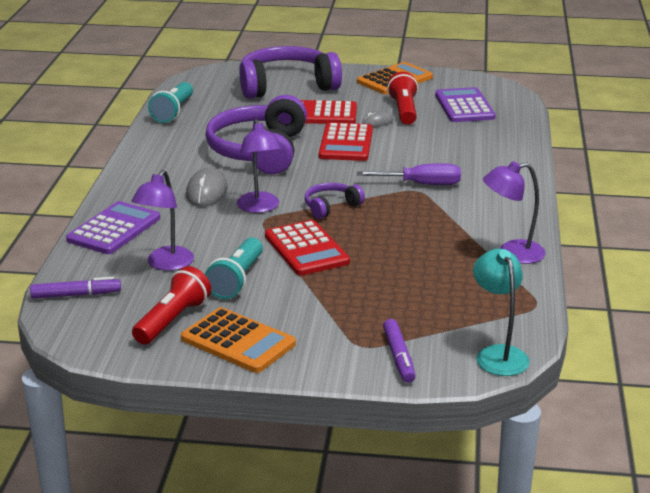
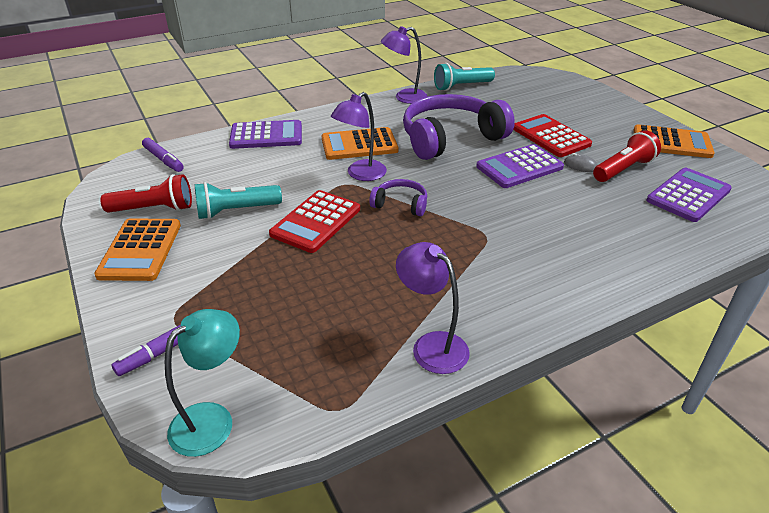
camera: 55 degrees right, 10 degrees up
purple lamp [131,170,194,271] -> purple lamp moved to [381,26,428,104]
grey mouse [186,167,228,207] -> orange calculator [321,127,398,160]
purple headphones [239,46,342,99] -> none
red calculator [319,122,373,161] -> purple calculator [476,144,564,188]
purple screwdriver [357,164,461,185] -> none

